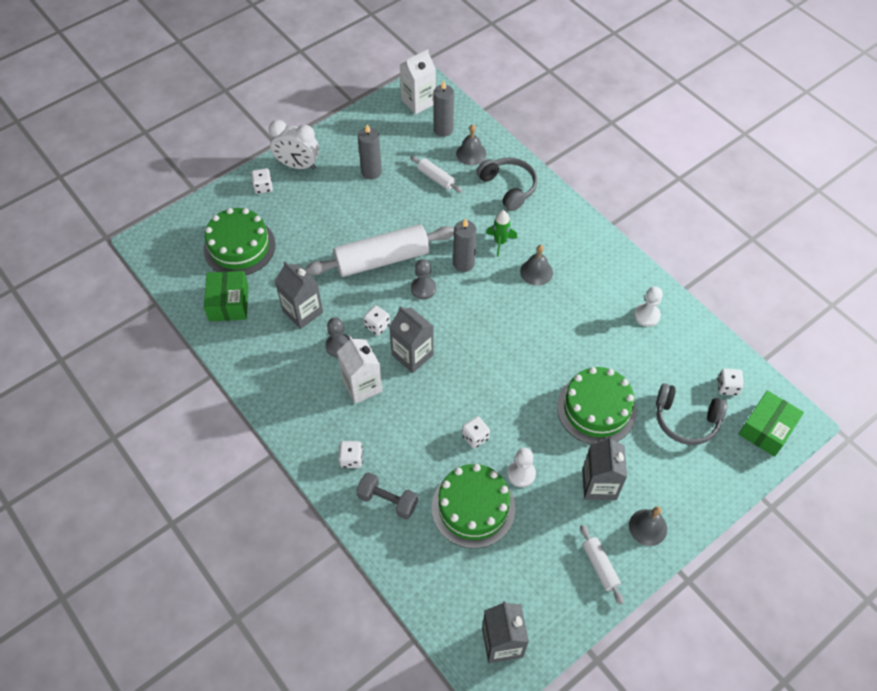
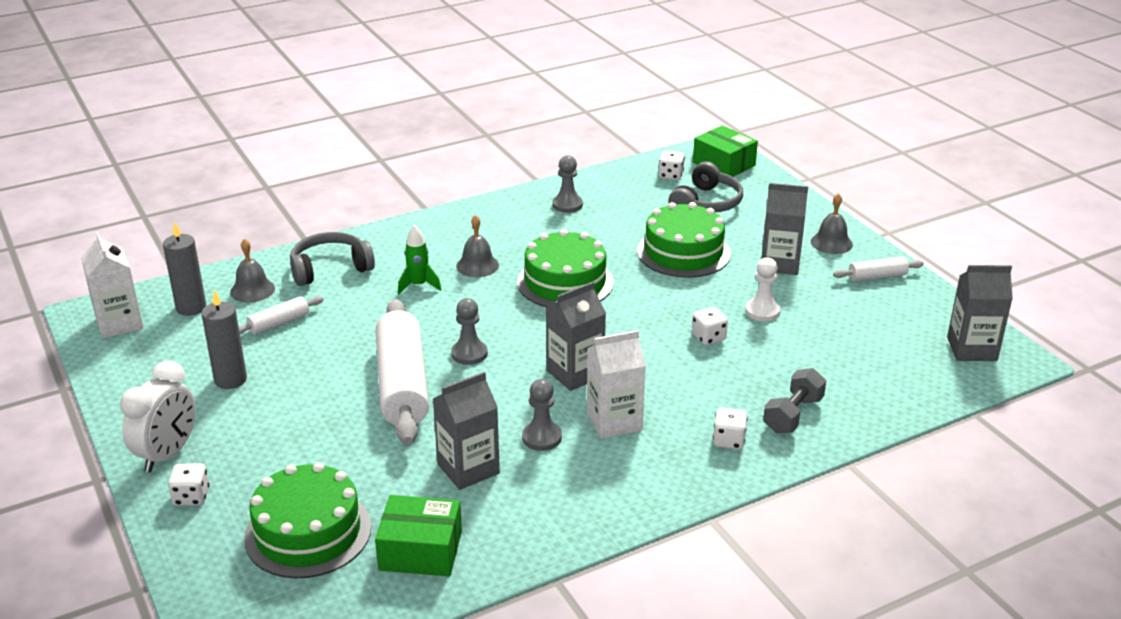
camera: 80 degrees left, 25 degrees down
white dice [363,305,390,335] -> none
green cake [432,464,516,548] -> green cake moved to [517,229,614,307]
grey candle [453,218,477,272] -> none
white pawn [634,286,663,327] -> grey pawn [553,155,583,213]

